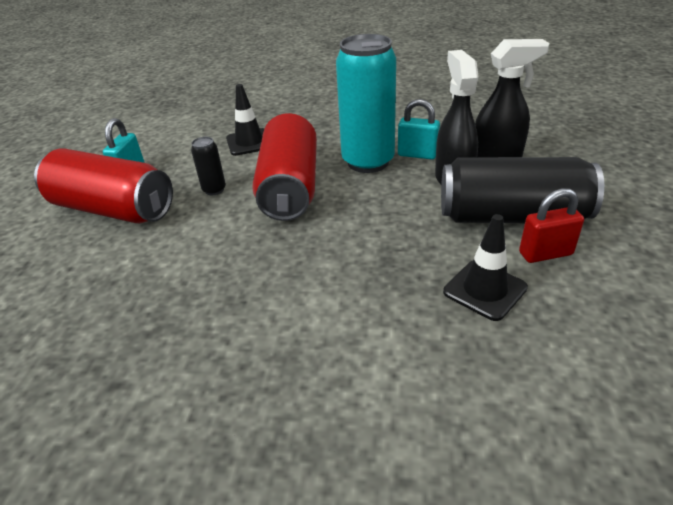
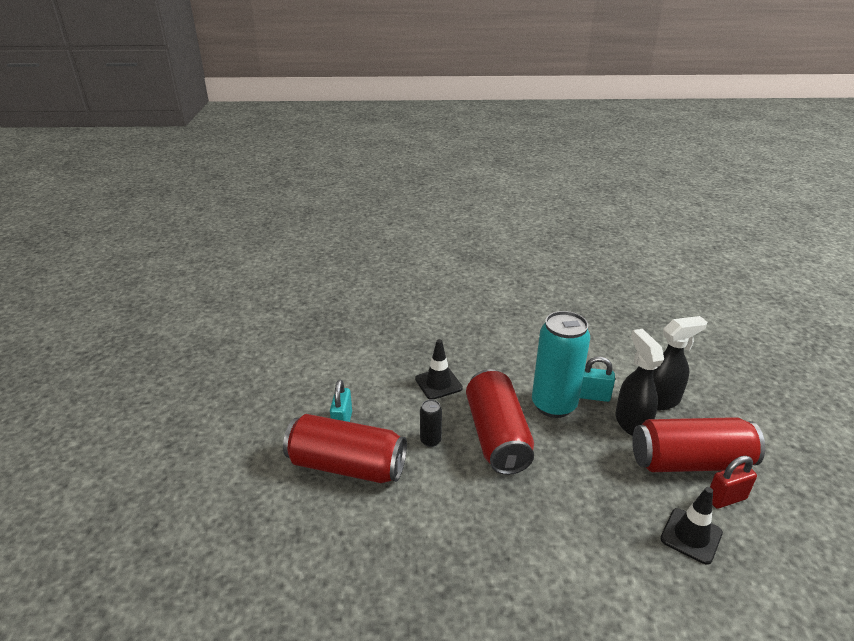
camera: 10 degrees left, 5 degrees down
black can [441,157,604,223] -> red can [632,417,765,472]

